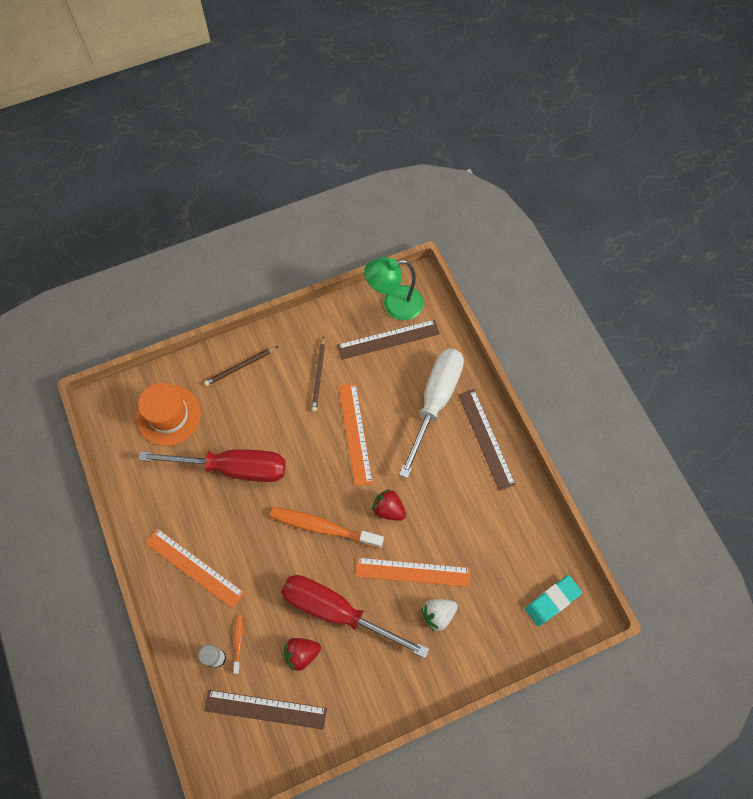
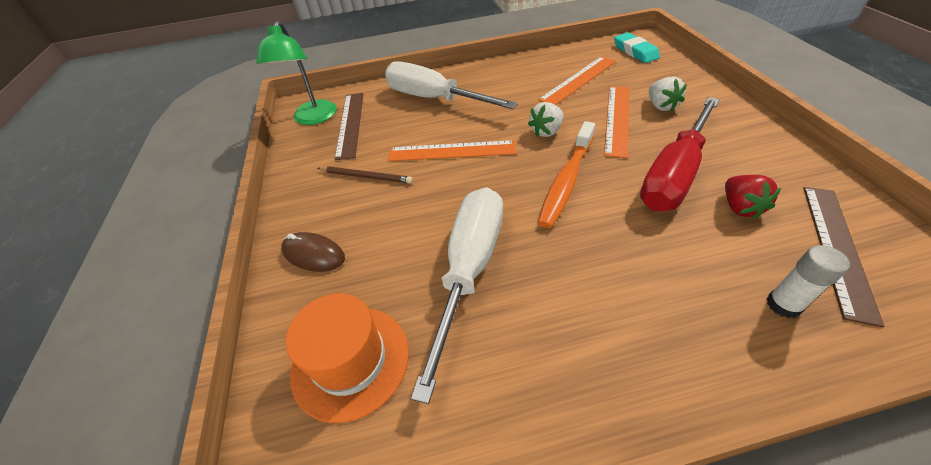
camera: 75 degrees left, 20 degrees down
red screwdriver [139,449,286,482] -> white screwdriver [411,187,503,404]
orange ruler [145,528,245,609] -> orange ruler moved to [538,56,616,105]
brown pencil [204,346,278,386] -> brown mouse [281,232,345,272]
orange toothbrush [233,615,243,674] -> none
red strawberry [372,489,406,521] -> white strawberry [528,102,563,137]
brown ruler [458,389,516,491] -> none

